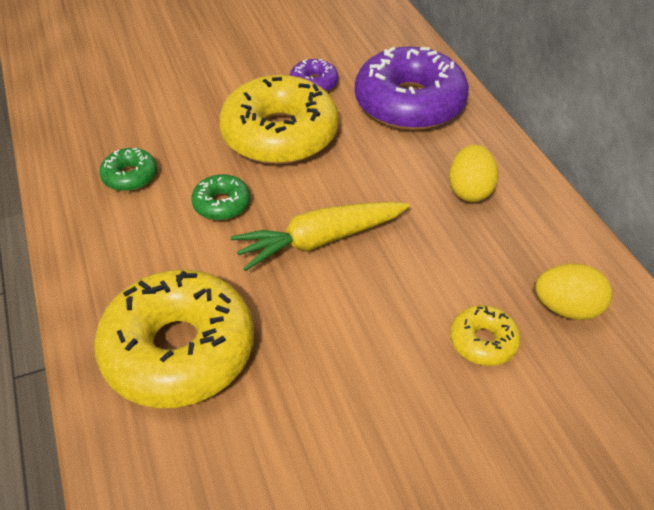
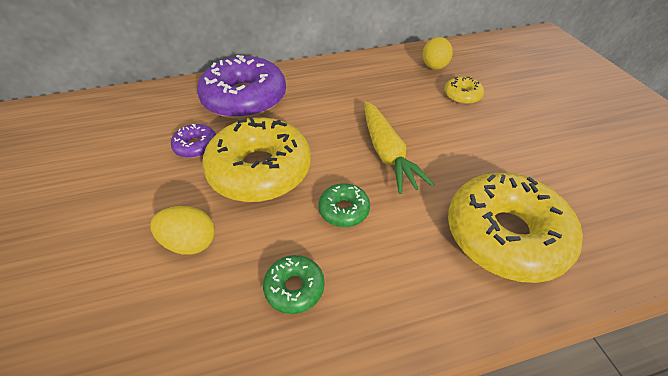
camera: 85 degrees left, 0 degrees up
yellow egg [449,145,498,202] -> yellow egg moved to [150,206,215,255]

